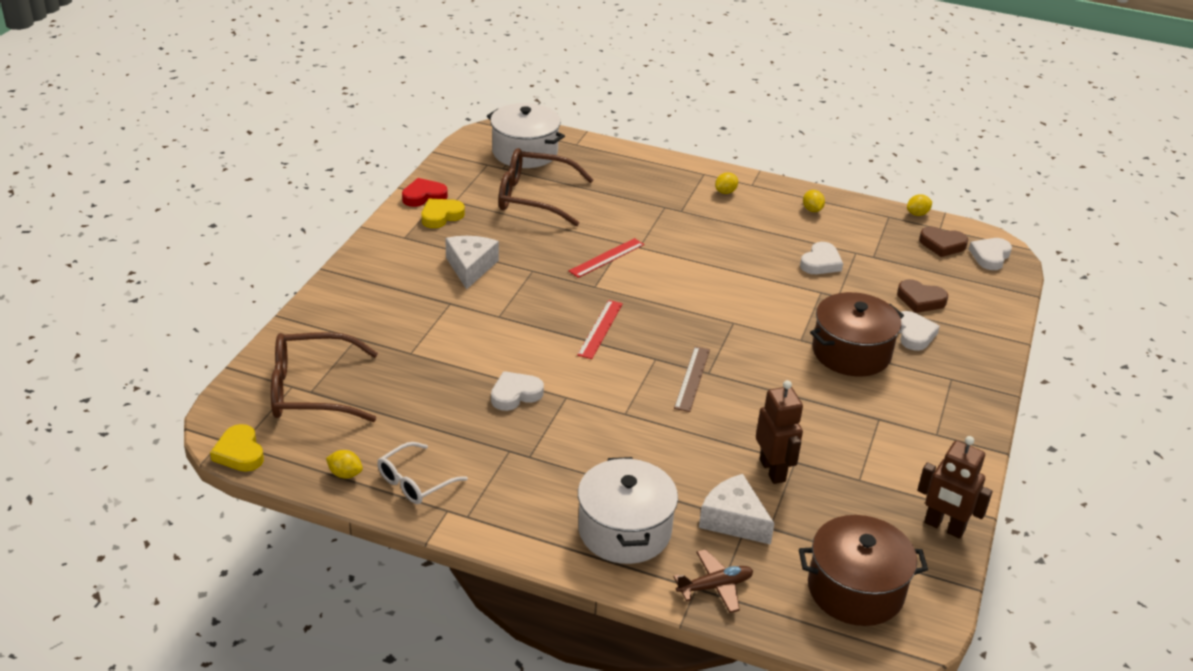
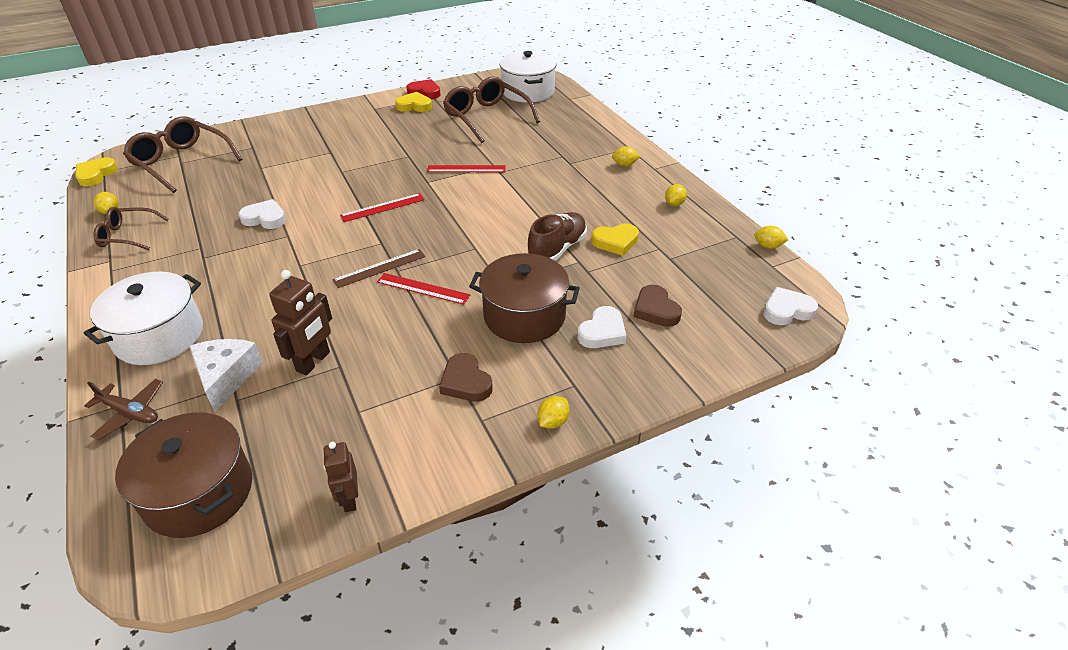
camera: 45 degrees right, 5 degrees up
white glasses [377,442,468,504] -> brown glasses [93,207,169,250]
white cheese [445,236,499,290] -> none
white heart [800,242,843,274] -> yellow heart [591,224,639,256]
brown robot [917,436,993,539] -> brown robot [323,442,358,512], size x0.66
brown heart [919,226,968,257] -> brown heart moved to [439,353,493,402]
none -> red ruler [377,273,470,305]
none -> brown shoe [527,212,587,261]
none -> yellow lemon [538,396,569,429]

